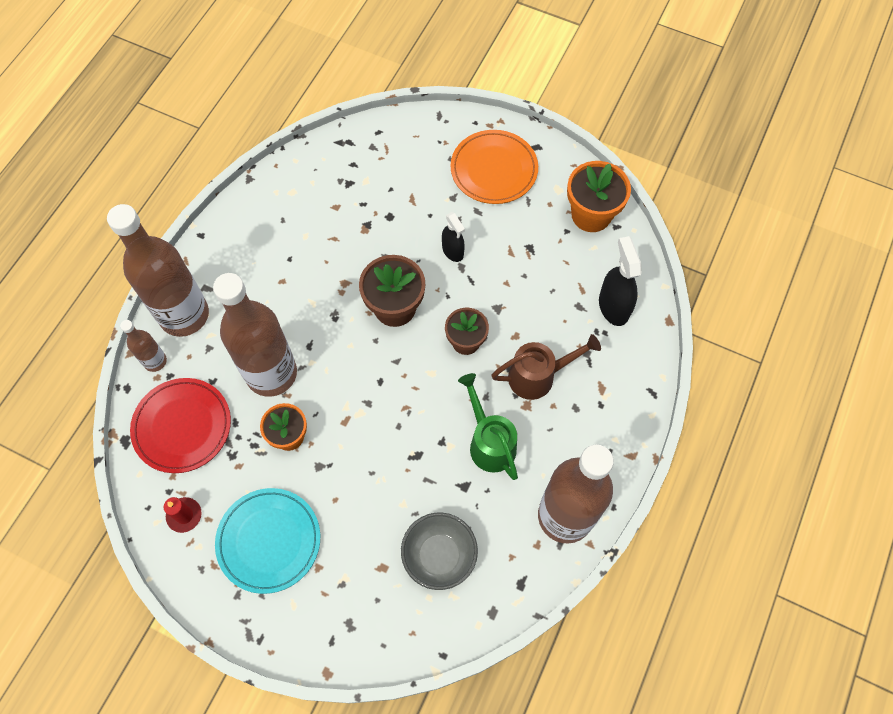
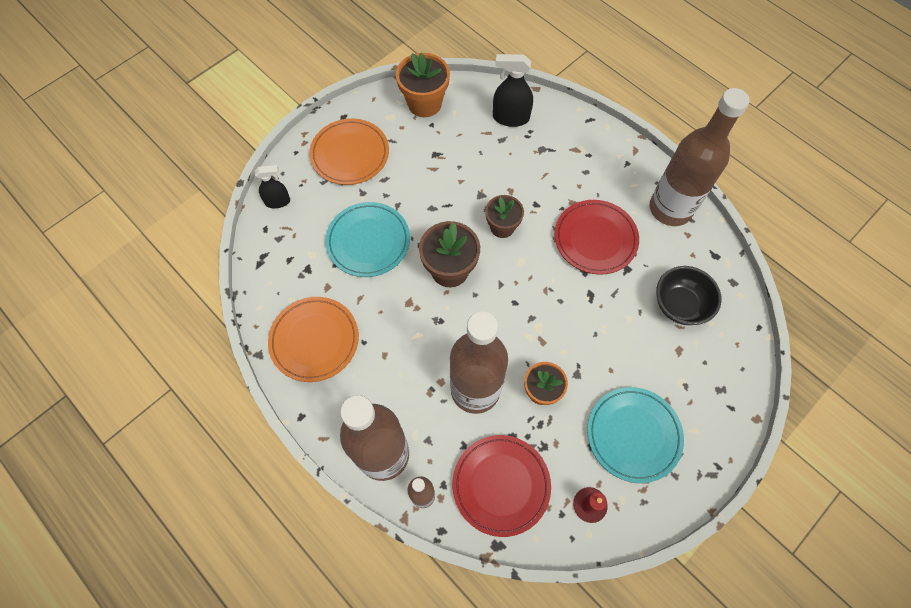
camera: 70 degrees left, 0 degrees up
grey bowl [401,513,478,590] -> black bowl [656,266,722,325]
black spray bottle [442,212,465,262] -> black spray bottle moved to [255,165,290,209]
green watering can [458,373,518,480] -> red plate [555,200,639,275]
brown watering can [491,334,601,400] -> none
none -> orange plate [268,297,359,382]
none -> turquoise plate [325,202,410,277]

